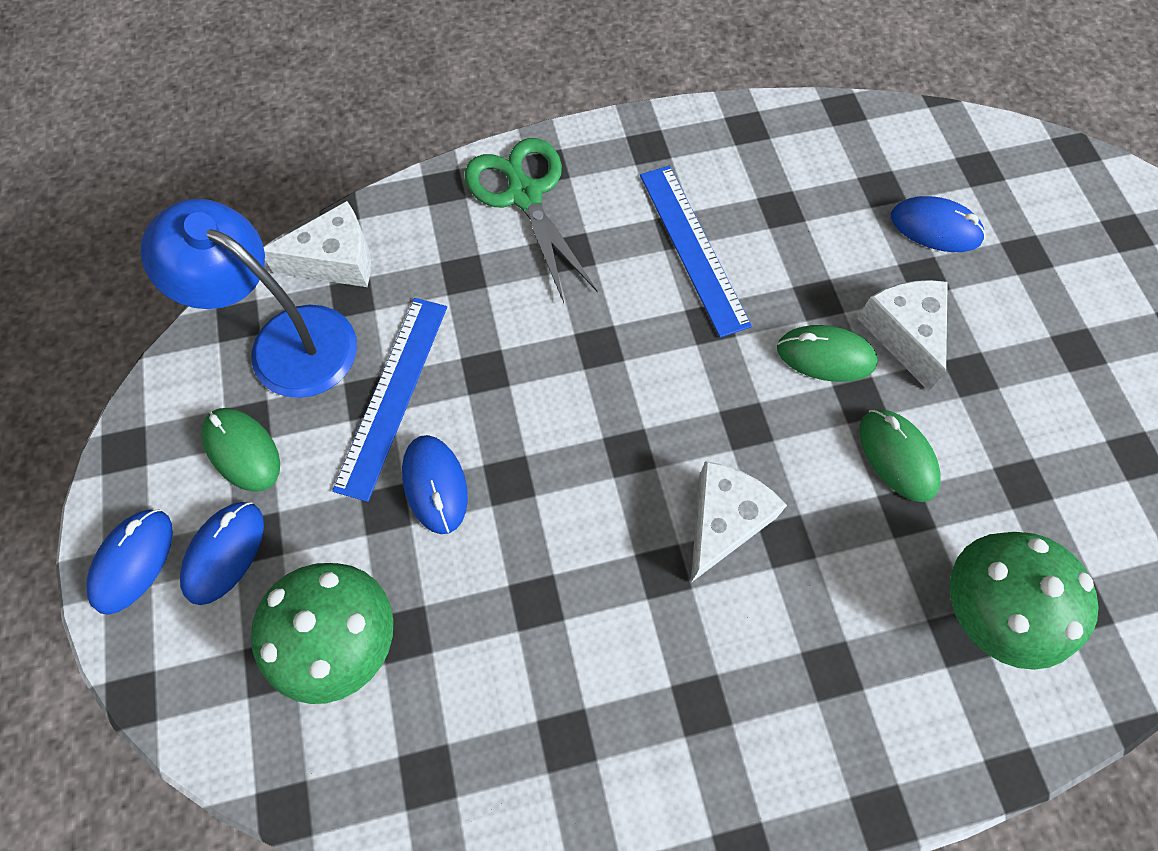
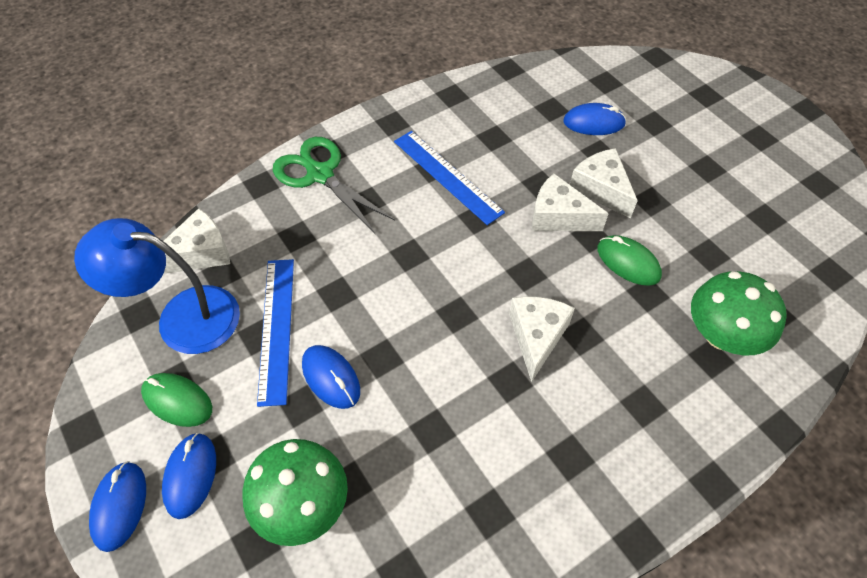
camera: 20 degrees left, 10 degrees down
green mouse [777,325,878,382] -> white cheese [532,173,609,231]

